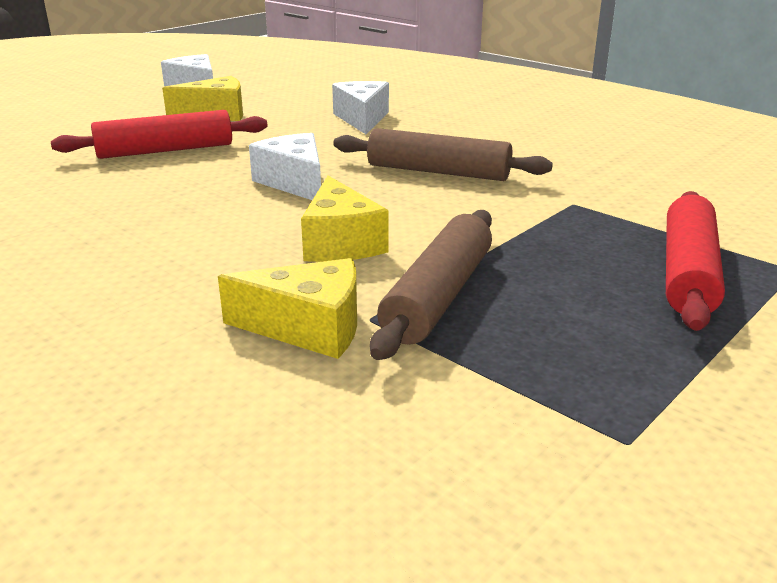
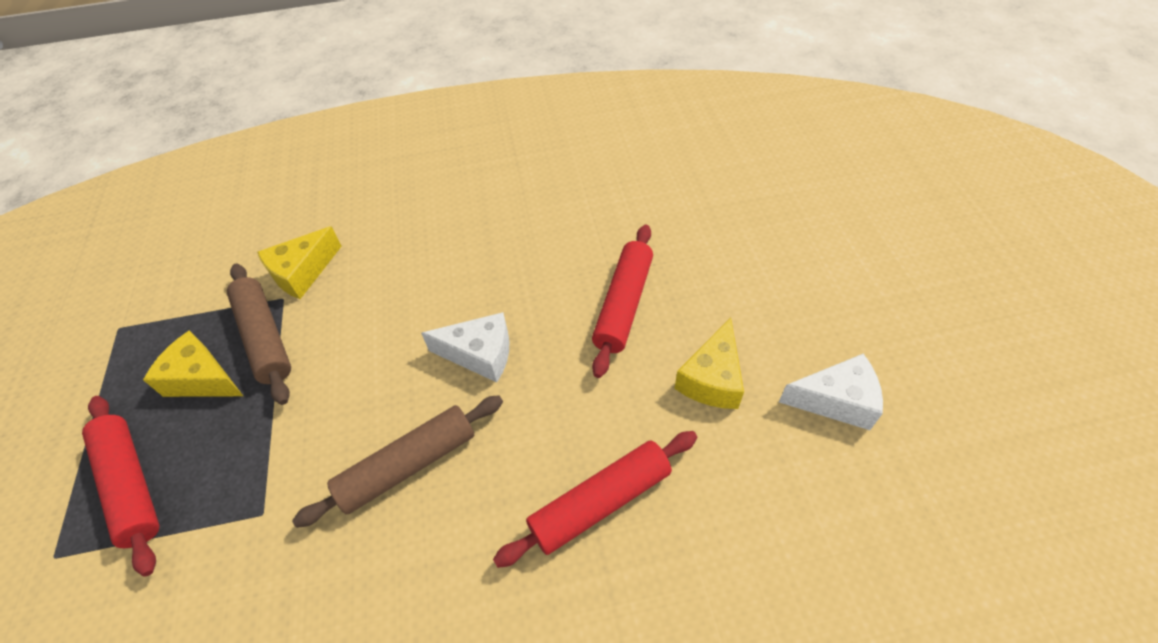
camera: 130 degrees right, 25 degrees up
yellow cheese [301,175,389,262] -> yellow cheese moved to [143,330,243,397]
white cheese [332,81,389,134] -> red rolling pin [493,431,697,568]

